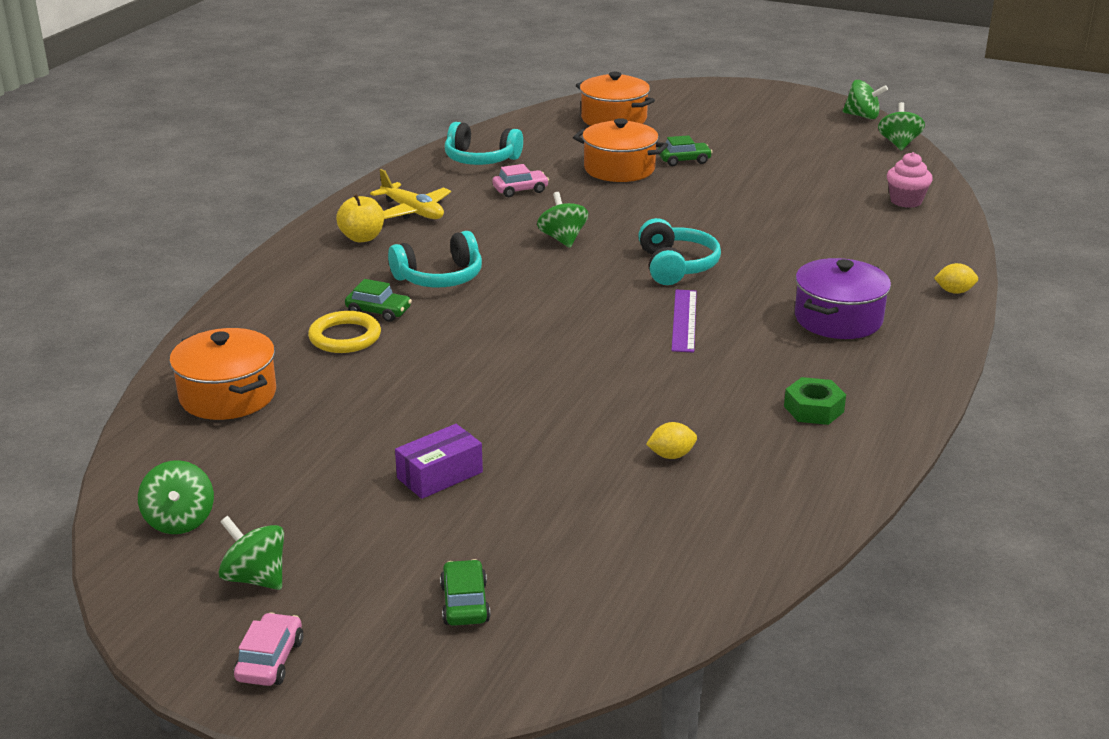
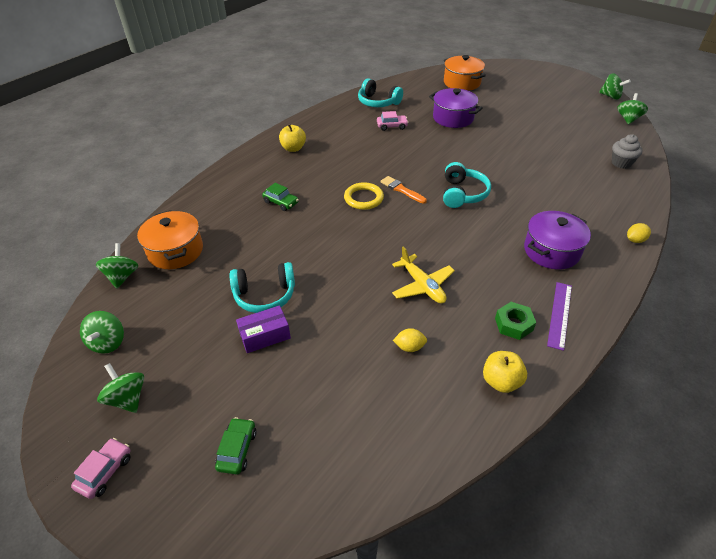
camera: 15 degrees right, 15 degrees up
yellow ring [308,311,381,353] -> yellow ring moved to [344,182,384,210]
yellow plane [370,169,451,219] -> yellow plane moved to [392,246,455,303]
turquoise headphones [388,231,482,287] -> turquoise headphones moved to [229,262,295,313]
green spinning top [537,192,589,248] -> green spinning top moved to [96,243,138,289]
orange pot [573,118,668,182] -> purple pot [429,88,483,128]
green car [658,135,712,166] -> none
purple ruler [671,290,697,353] -> purple ruler moved to [547,282,572,351]
pink cupcake [887,152,933,208] -> grey cupcake [612,134,643,169]
yellow lemon [934,263,978,294] -> yellow lemon turned 45 degrees counterclockwise [627,223,651,243]
none -> orange brush [380,176,427,204]
none -> yellow apple [483,351,527,393]

